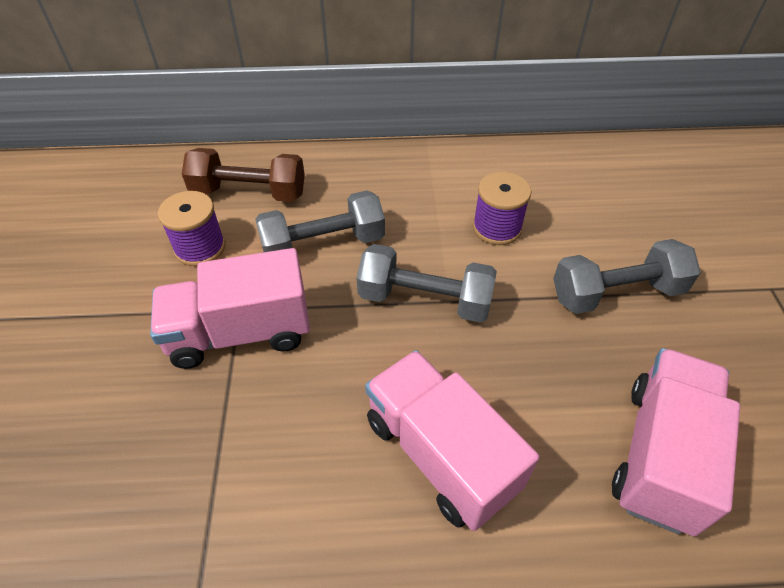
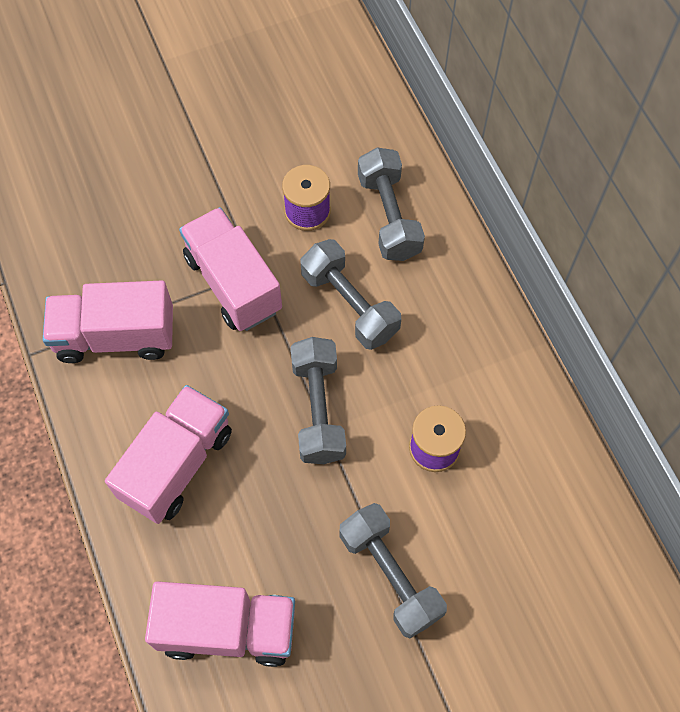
camera: 70 degrees right, 15 degrees up
brown dumbbell [182,148,305,202] -> grey dumbbell [358,147,425,261]
none -> pink truck [43,281,173,363]

